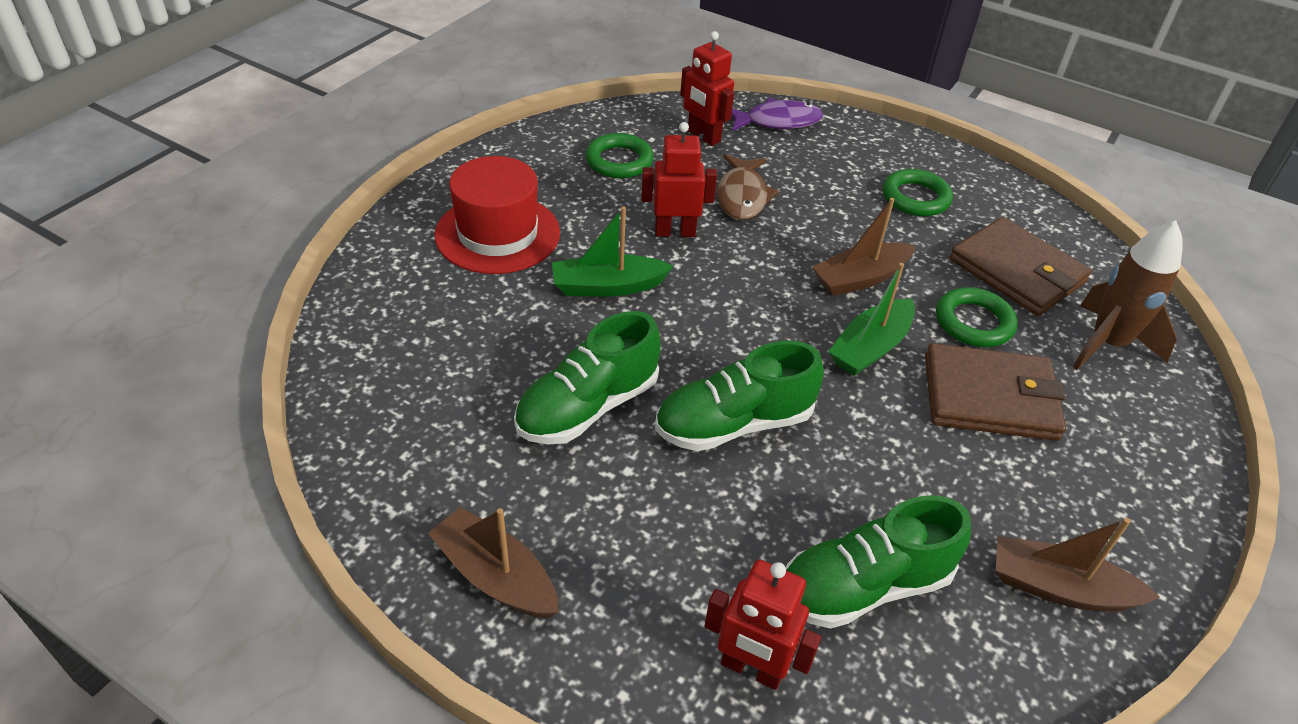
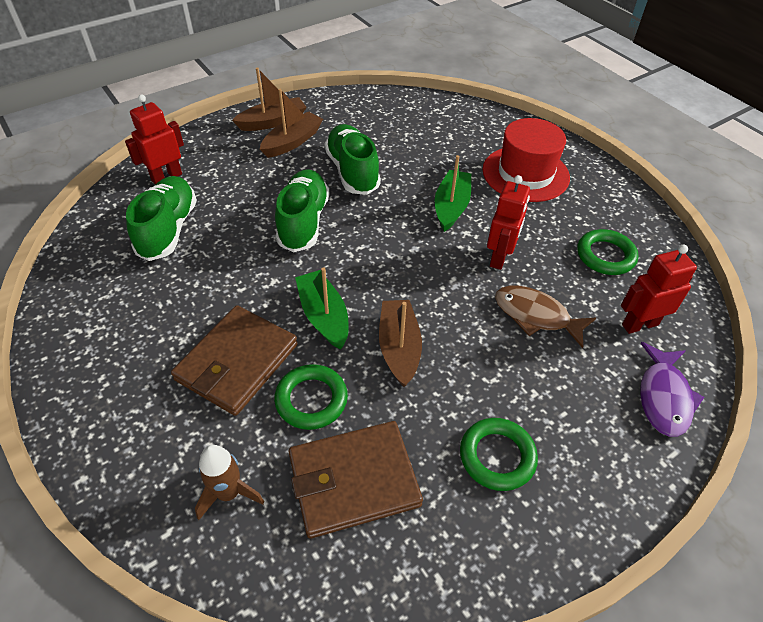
camera: 115 degrees right, 5 degrees up
brown boat [996,518,1160,611] -> brown boat moved to [260,89,323,158]
brown rocket [1073,220,1183,370] -> brown rocket [195,445,264,520], size x0.65

